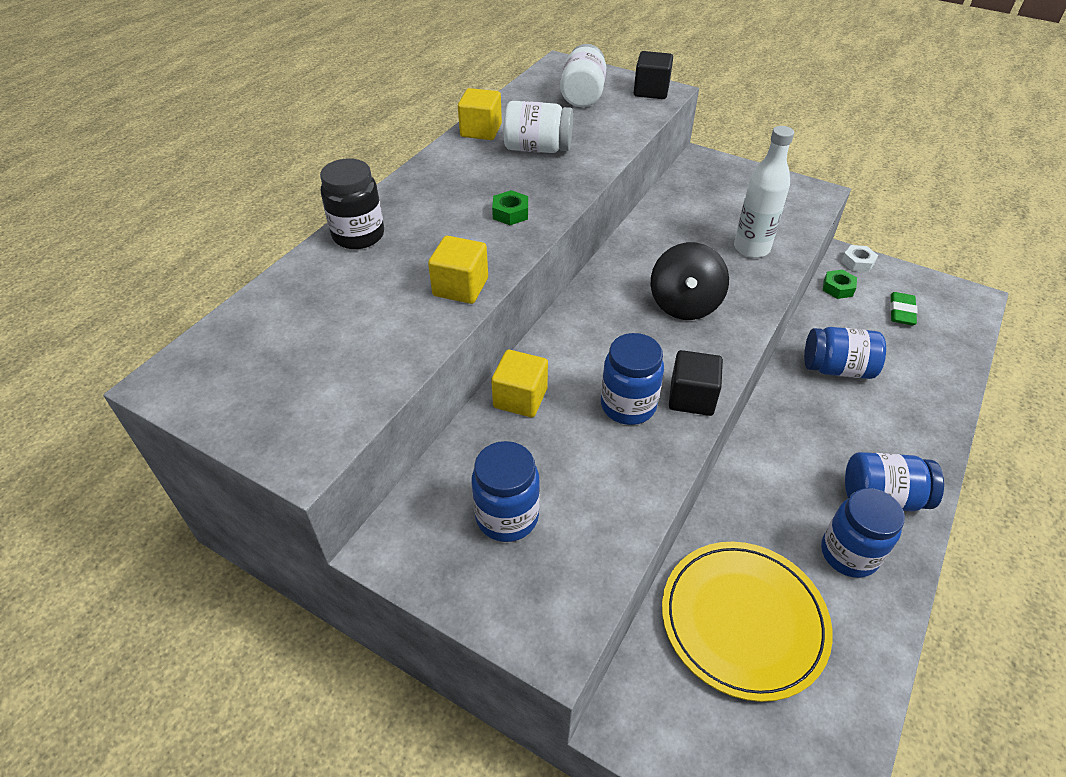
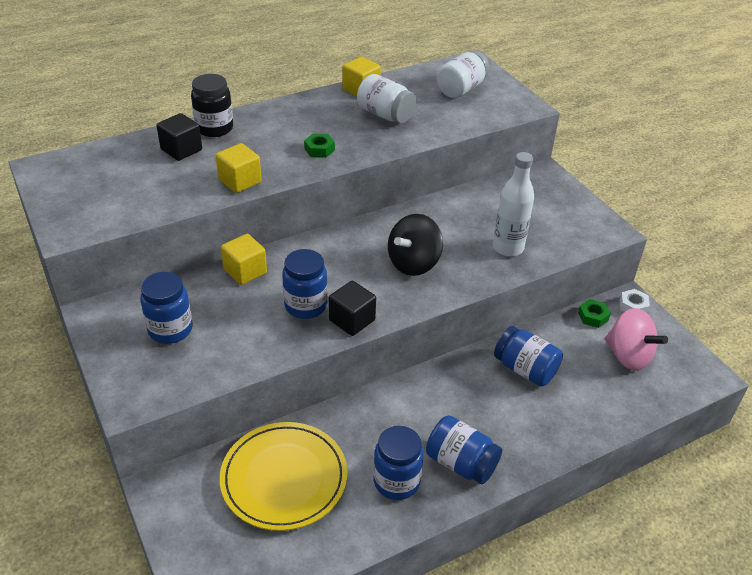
camera: 30 degrees right, 5 degrees down
black cube [634,51,673,99] -> black cube moved to [157,113,202,161]
green eraser [890,292,918,325] -> pink spinning top [605,308,668,371]

